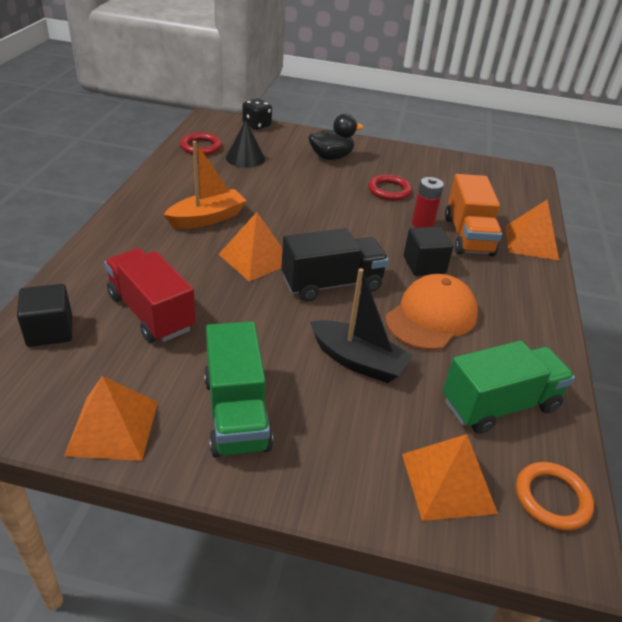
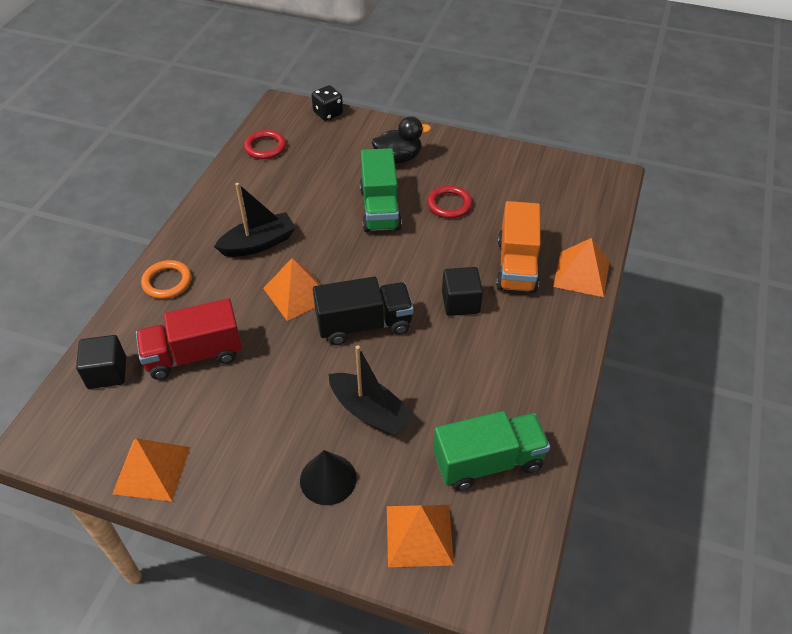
camera: 10 degrees right, 10 degrees up
red truck [104,248,196,343] -> red truck turned 75 degrees counterclockwise [136,298,242,380]
orange boat [164,141,247,229] -> black boat [214,183,296,257]
green truck [204,321,273,458] -> green truck moved to [360,148,402,232]
black cone [226,120,265,168] -> black cone moved to [300,450,357,505]
orange cap [386,274,478,350] -> none
red battery [412,177,444,228] -> none
orange ring [516,462,594,531] -> orange ring moved to [141,260,191,299]

